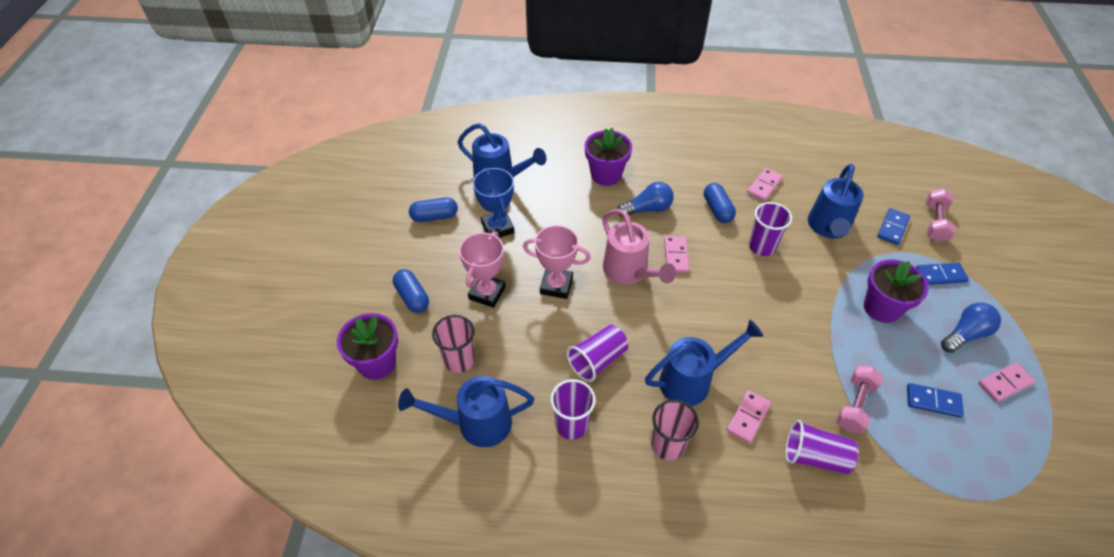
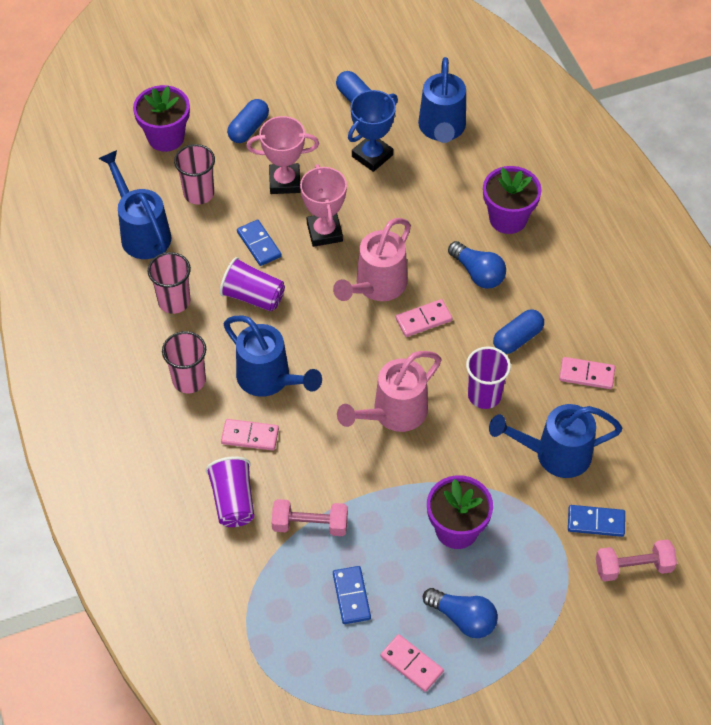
camera: 65 degrees right, 5 degrees up
purple cup [550,379,596,440] -> pink cup [148,252,191,314]
blue domino [916,262,969,285] -> blue domino moved to [237,219,282,266]
none -> pink watering can [337,351,441,432]

